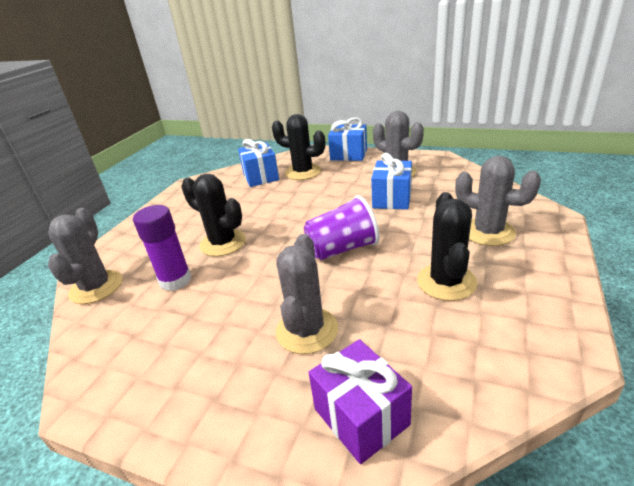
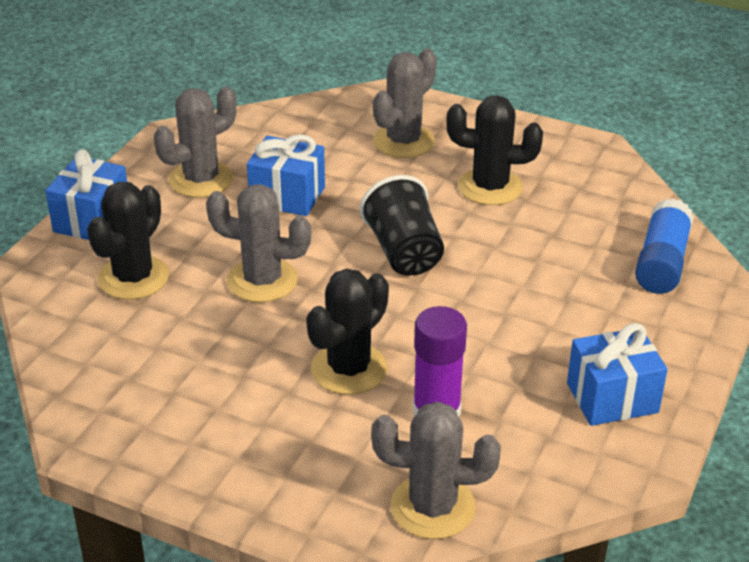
camera: 90 degrees left, 5 degrees up
blue gift [238,139,279,187] -> blue gift moved to [567,323,668,426]
grey cactus [276,234,338,354] -> grey cactus moved to [206,184,311,303]
purple cup [304,195,379,260] -> black cup [360,175,444,275]
purple gift [309,339,412,464] -> blue glue stick [635,198,694,294]

